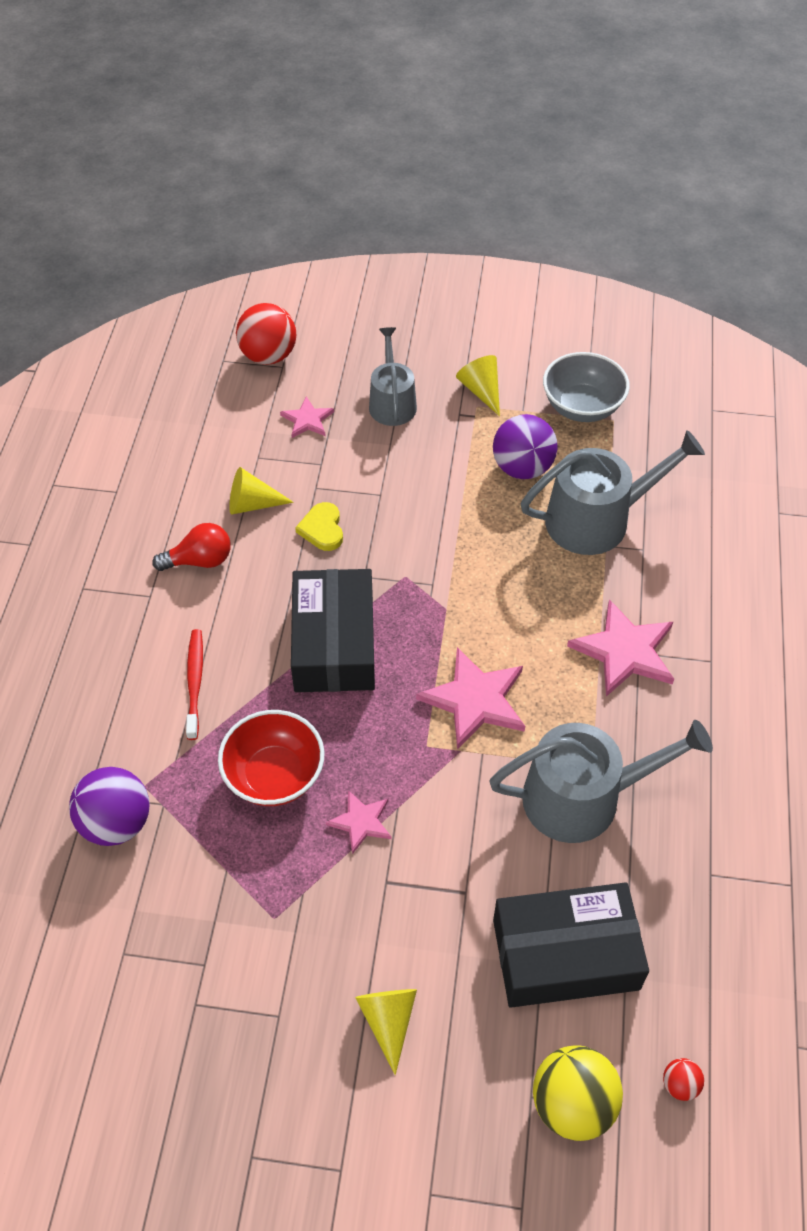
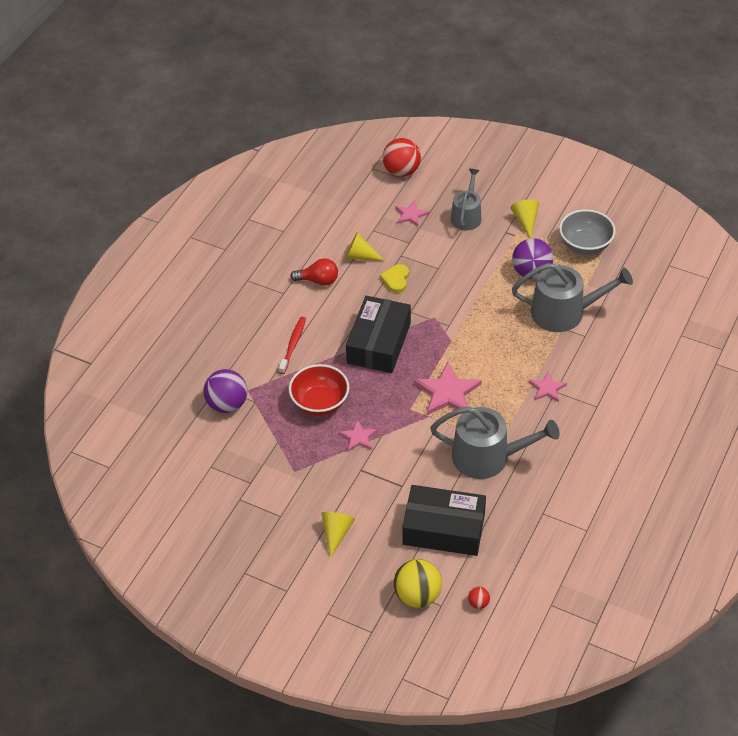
camera: 20 degrees right, 5 degrees down
pink star [567,599,674,697] -> pink star [529,371,567,402], size x0.56

